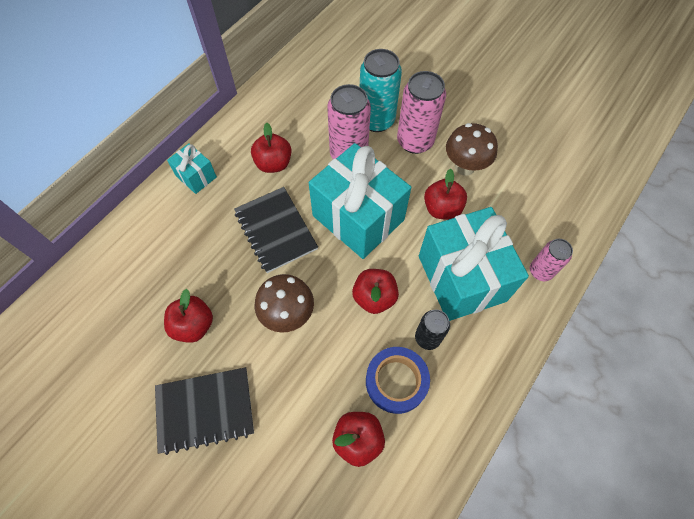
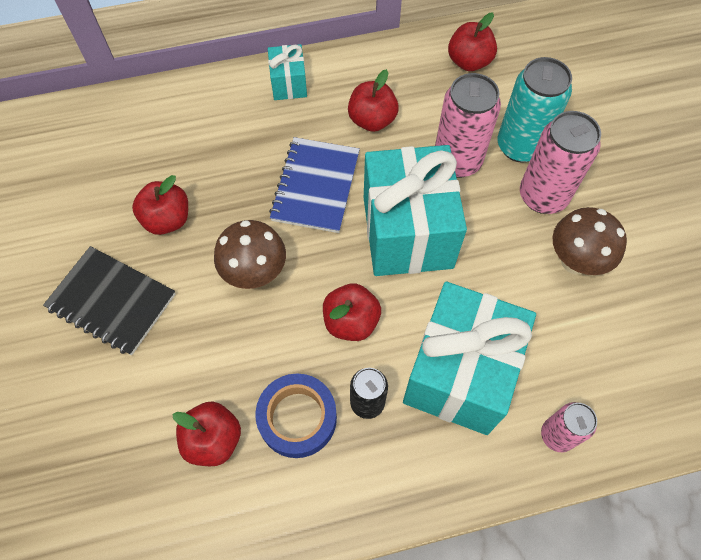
camera: 40 degrees right, 0 degrees up
black notebook [234,187,318,273] -> blue notebook [269,137,360,233]
red apple [424,169,467,220] -> red apple moved to [448,13,497,71]

